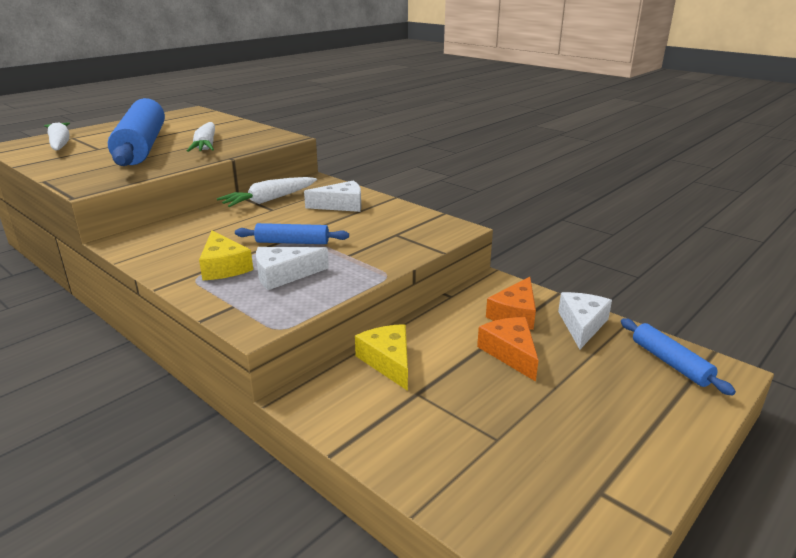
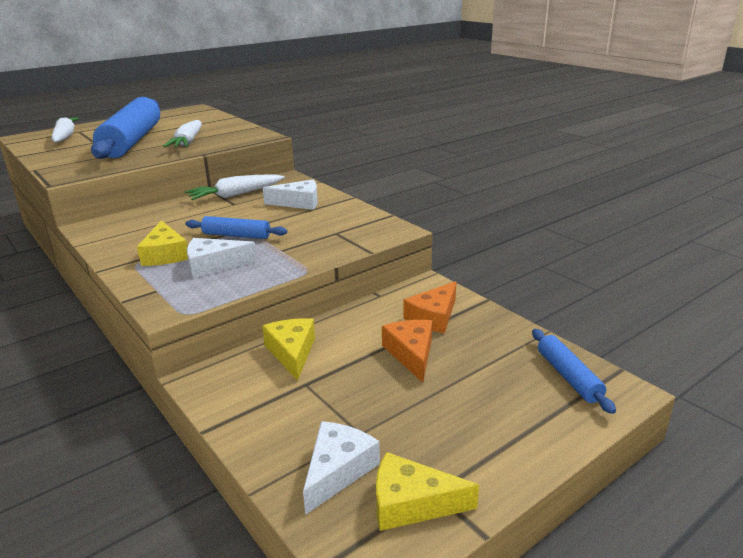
camera: 10 degrees right, 0 degrees up
white cheese [558,292,612,349] -> white cheese moved to [303,421,380,515]
none -> yellow cheese [376,452,479,531]

